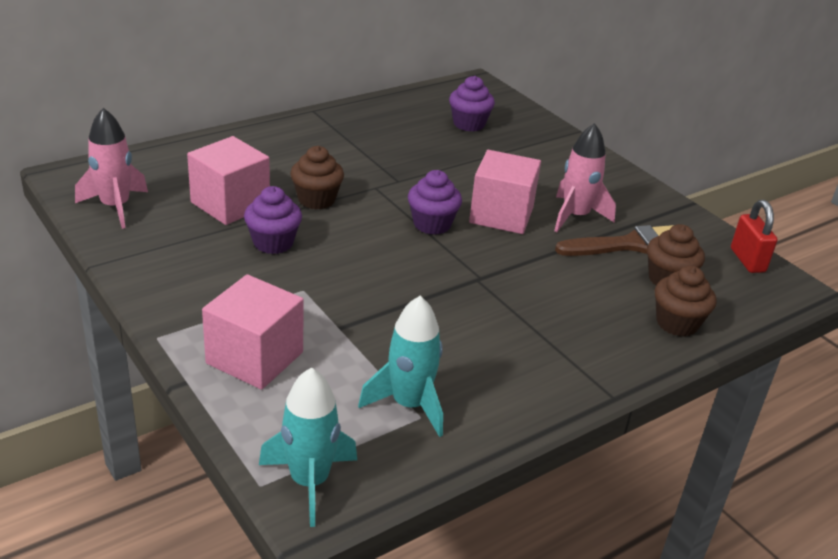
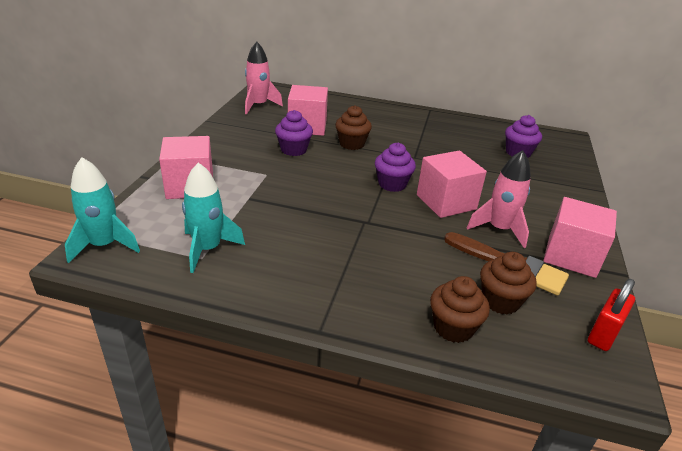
camera: 50 degrees right, 0 degrees up
none -> pink cube [543,197,617,278]

